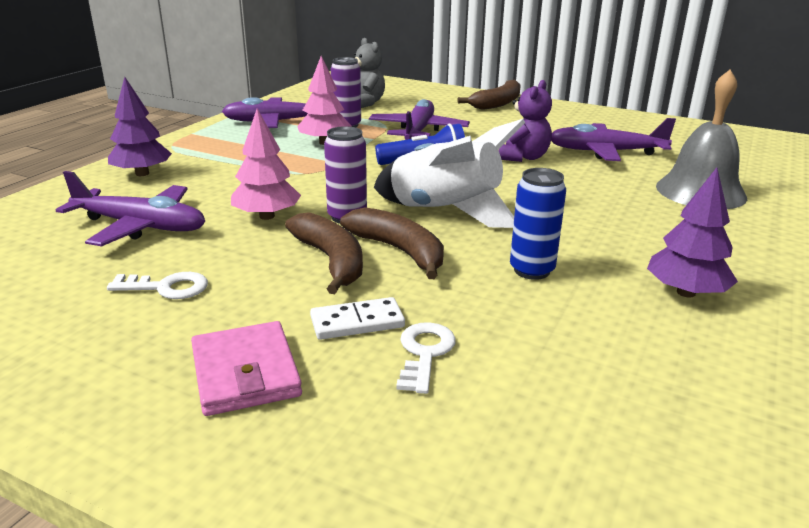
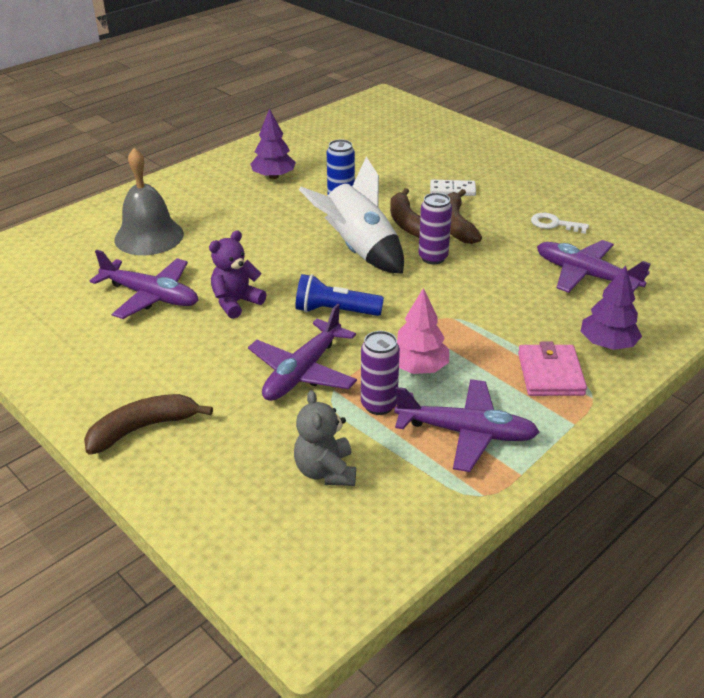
camera: 160 degrees left, 10 degrees up
pink wallet [191,321,302,416] -> pink wallet moved to [518,341,587,396]
pink tree [231,108,301,220] -> none
white key [396,322,456,394] -> none

